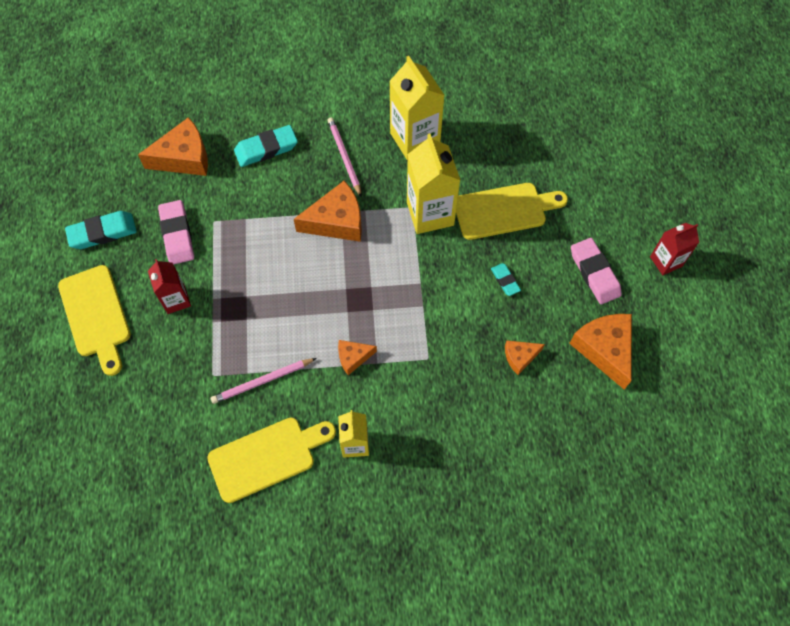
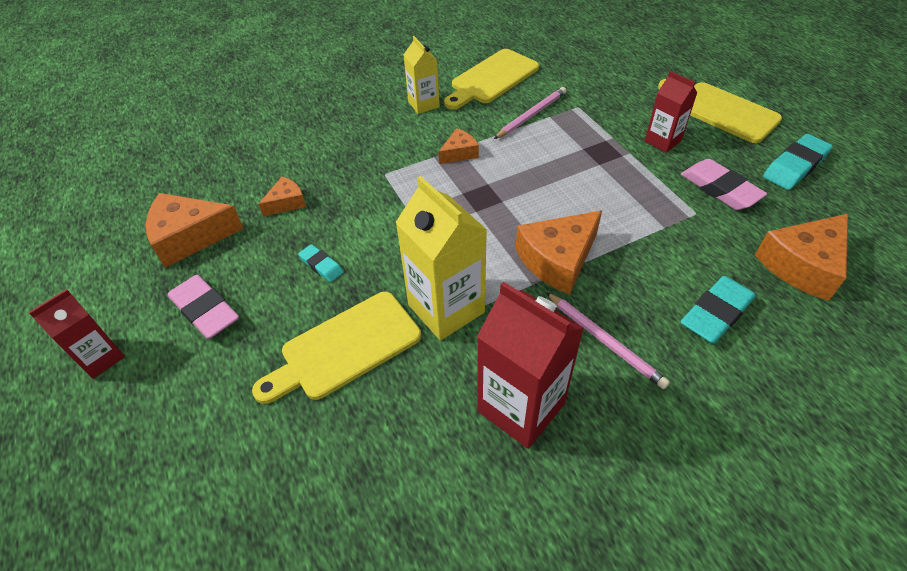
camera: 160 degrees right, 15 degrees down
yellow carton [389,56,445,160] -> red carton [477,282,584,449]
orange cheese [569,314,632,390] -> orange cheese turned 120 degrees clockwise [146,193,244,268]

